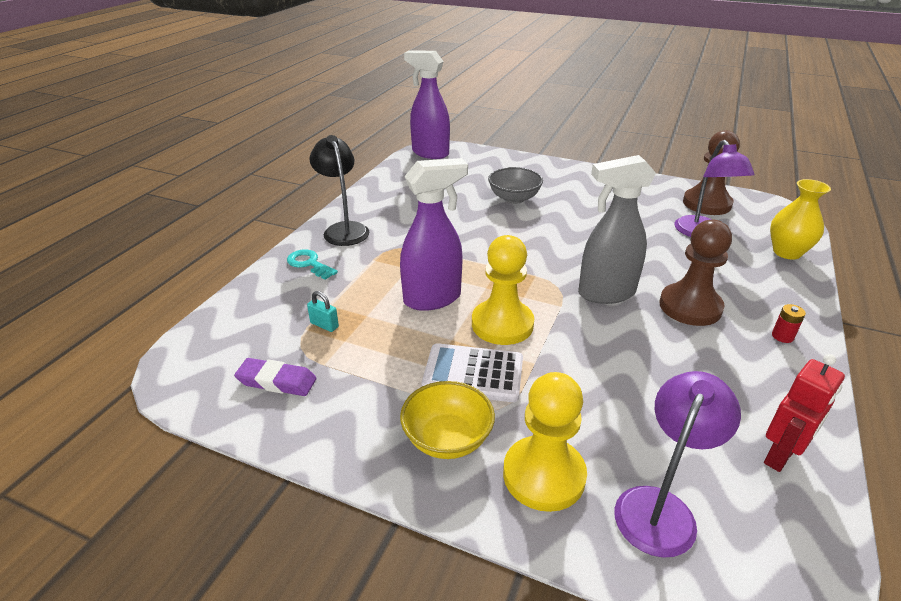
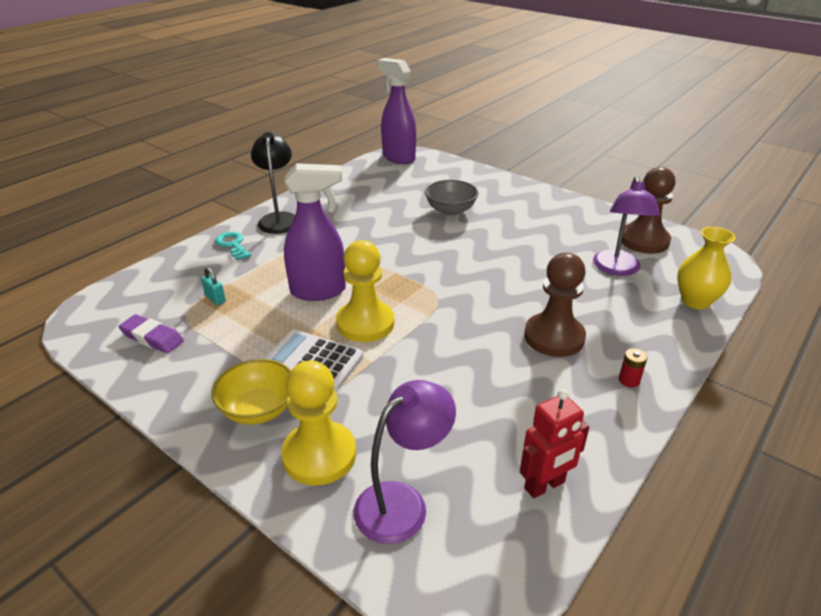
camera: 15 degrees right, 0 degrees up
grey spray bottle [578,155,656,304] -> none

